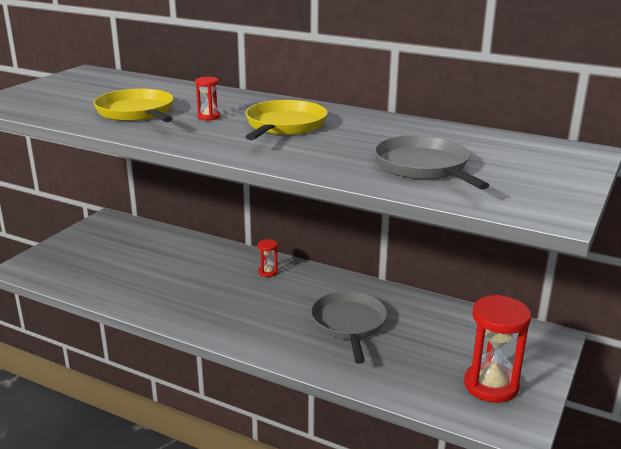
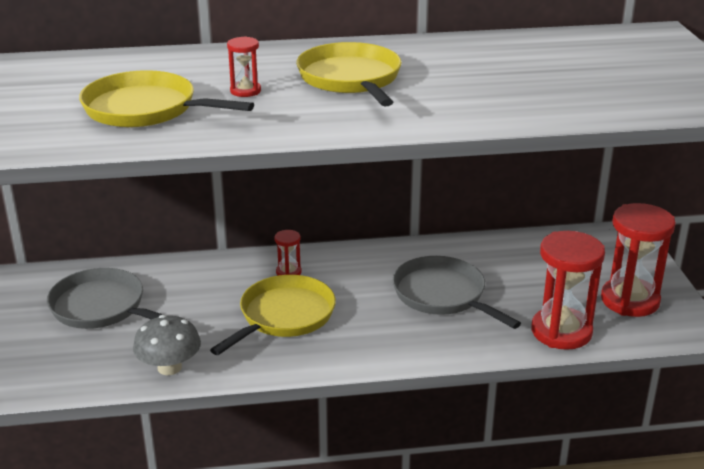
camera: 35 degrees left, 5 degrees up
grey pan [374,135,489,190] -> grey pan moved to [47,268,163,329]
none -> grey mushroom [133,315,201,375]
none -> yellow pan [210,275,336,355]
none -> red hourglass [532,231,605,350]

